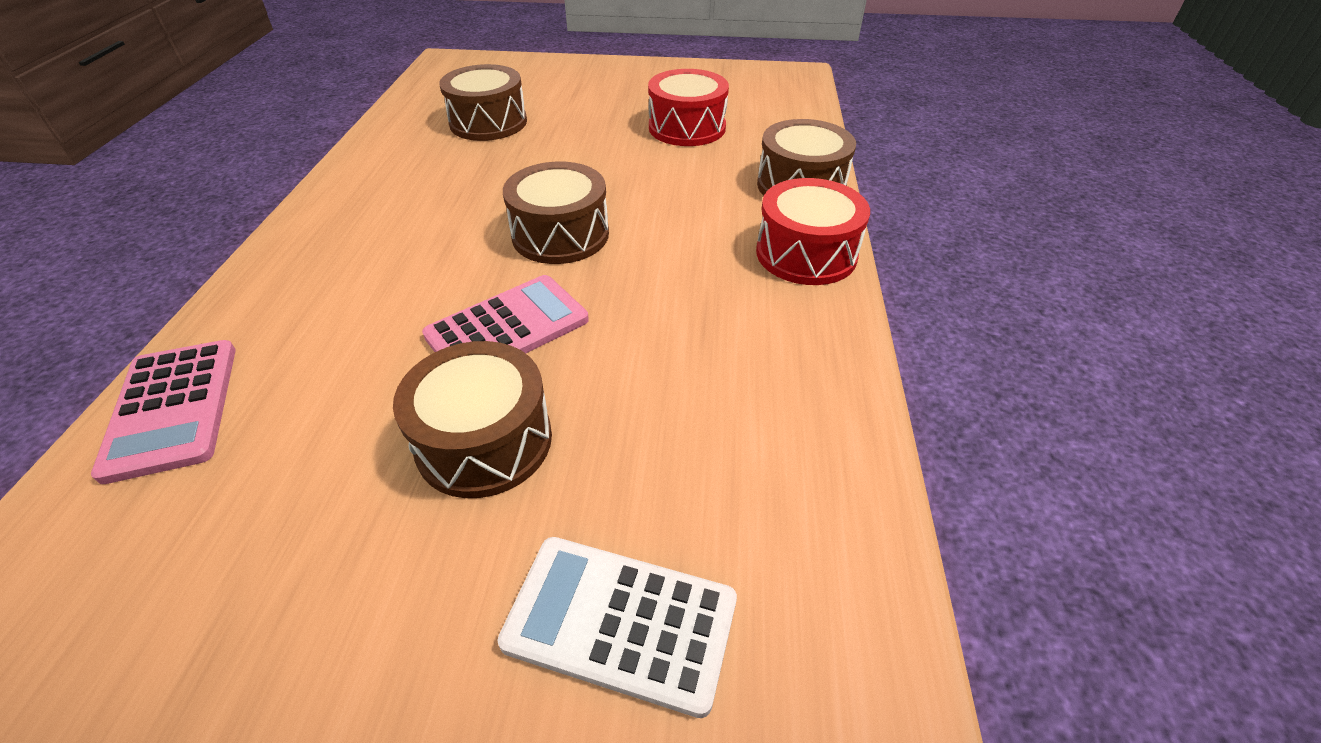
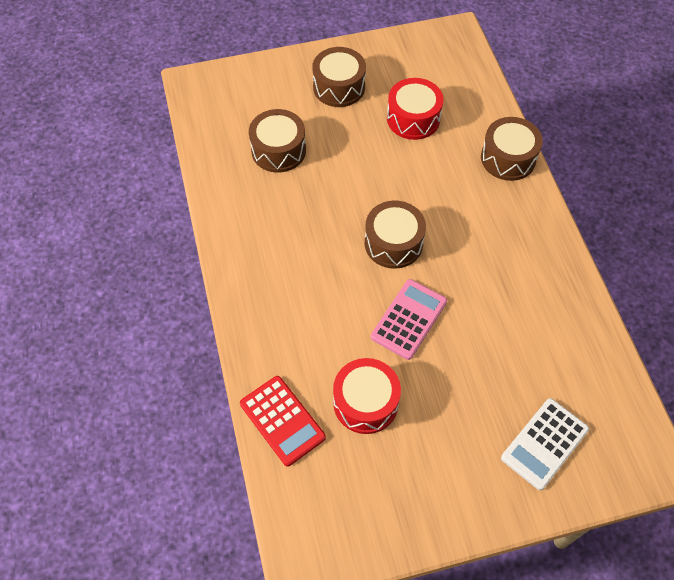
camera: 20 degrees left, 15 degrees up
pink calculator [91,340,236,484] -> red calculator [240,376,326,466]
brown drum [393,341,552,498] -> brown drum moved to [312,47,366,107]
white calculator [498,537,737,718] -> white calculator turned 45 degrees counterclockwise [501,398,589,490]
red drum [756,178,870,285] -> red drum moved to [333,358,401,434]

